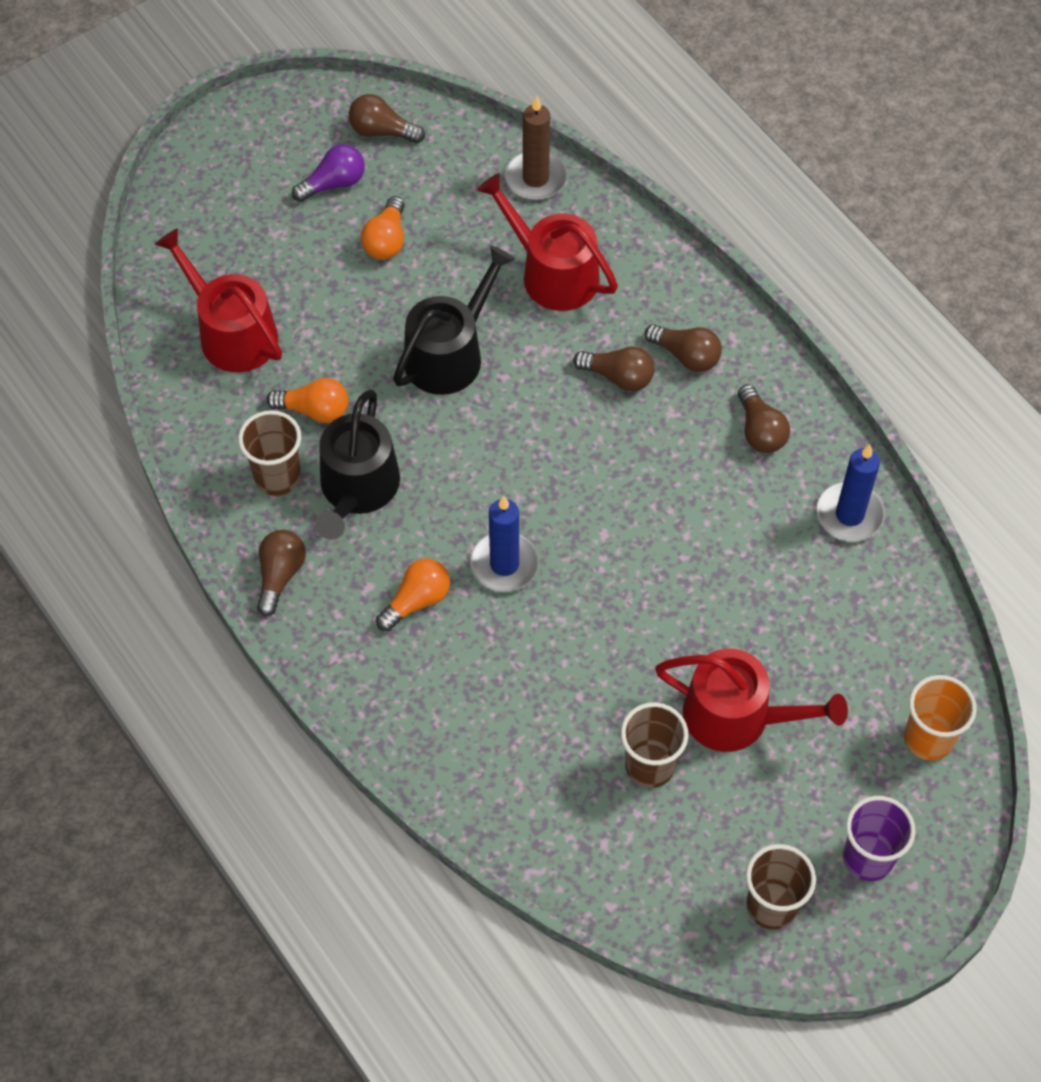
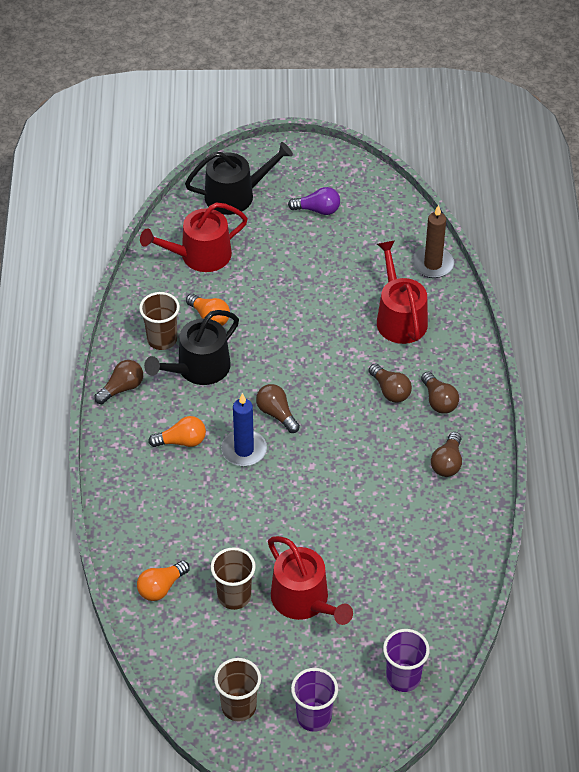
camera: 35 degrees right, 10 degrees down
red watering can [155,228,282,372] -> red watering can turned 105 degrees counterclockwise [140,203,248,272]
brown light bulb [349,94,425,143] -> brown light bulb moved to [256,384,300,433]
orange light bulb [361,196,405,260] -> orange light bulb moved to [137,560,190,601]
black watering can [393,245,515,395] -> black watering can moved to [185,142,293,215]
blue candle [817,444,885,542] -> none
orange cup [904,675,977,761] -> purple cup [383,629,430,692]

